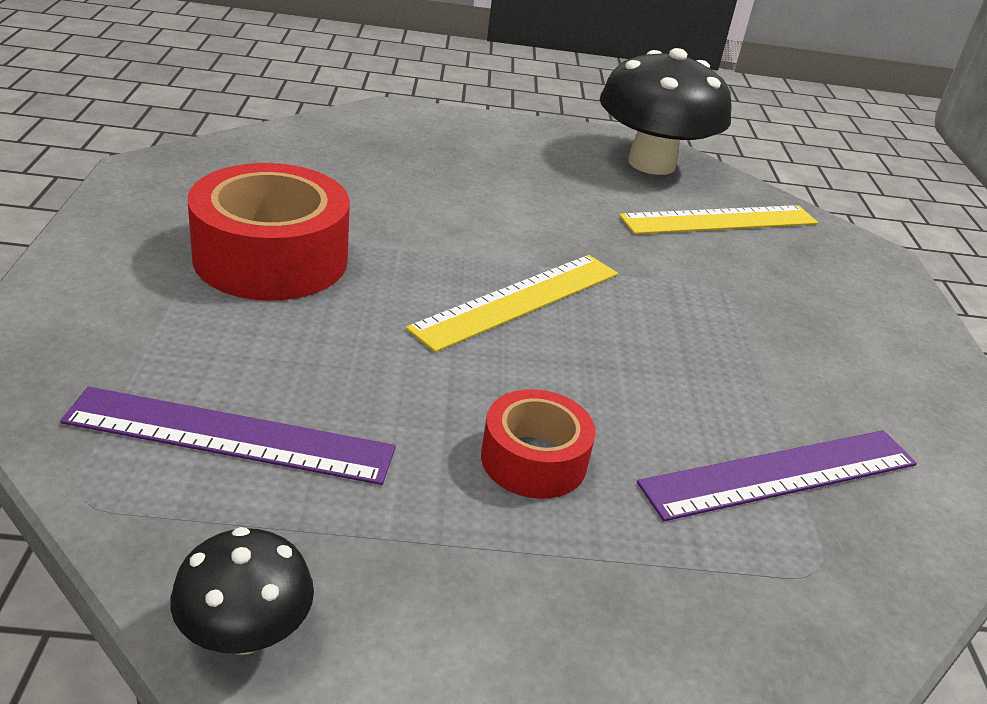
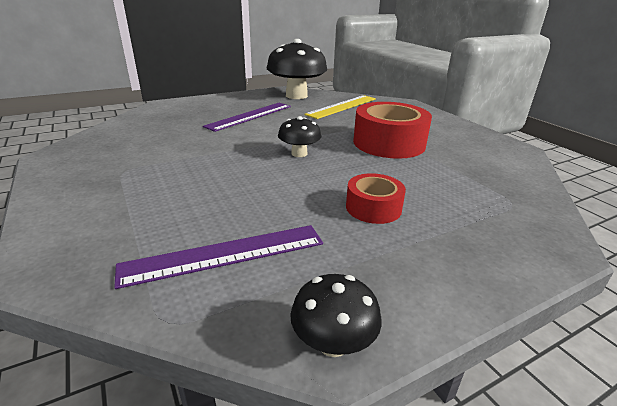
camera: 25 degrees left, 5 degrees down
red tape [188,163,350,301] -> red tape moved to [353,102,432,159]
yellow ruler [406,255,618,352] -> black mushroom [278,116,321,157]
purple ruler [637,430,917,521] -> purple ruler moved to [203,103,291,132]

